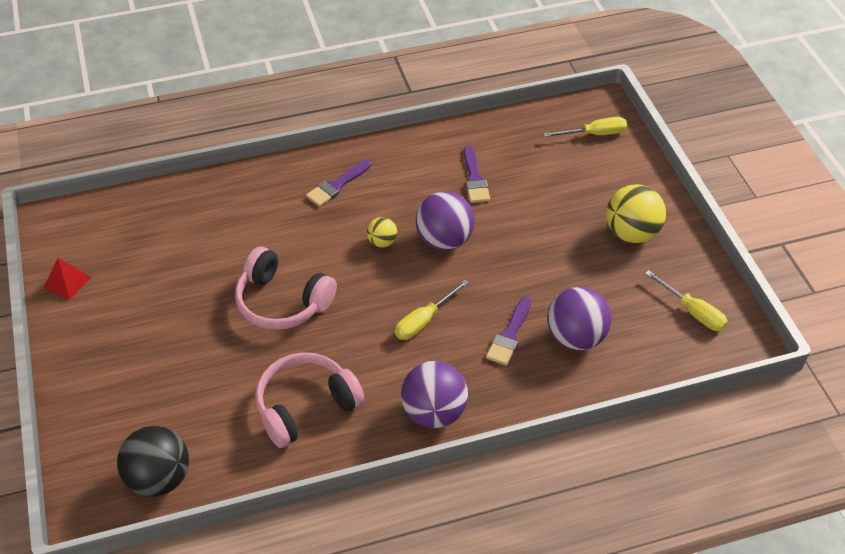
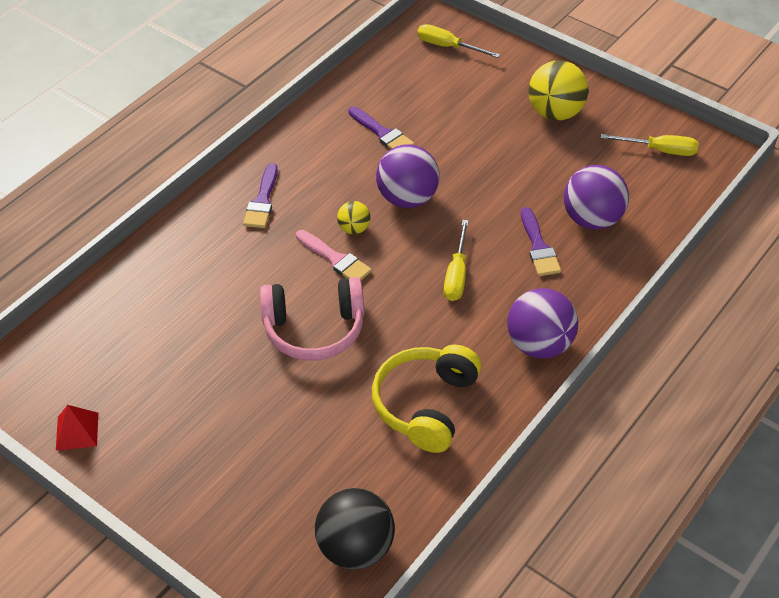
camera: 35 degrees left, 0 degrees up
pink headphones [255,352,365,448] -> yellow headphones [372,345,481,453]
yellow screwdriver [543,117,627,137] -> yellow screwdriver turned 105 degrees counterclockwise [418,24,500,58]
none -> pink brush [296,230,372,280]

